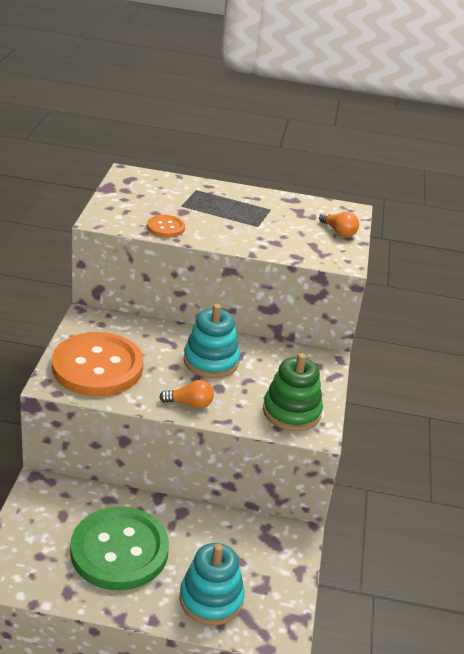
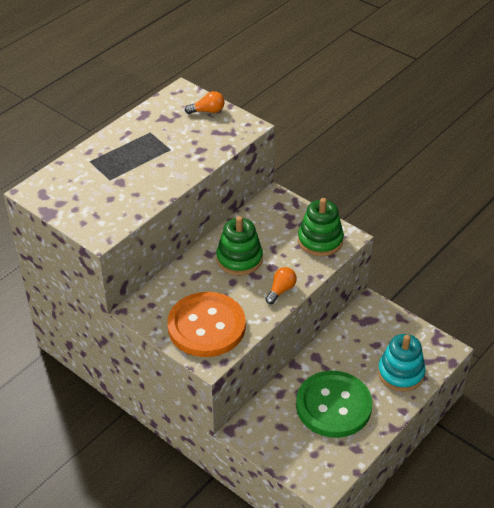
camera: 55 degrees left, 10 degrees up
orange button [147,215,185,238] -> none
turquoise stacking toy [184,304,240,378] -> green stacking toy [216,216,263,275]

